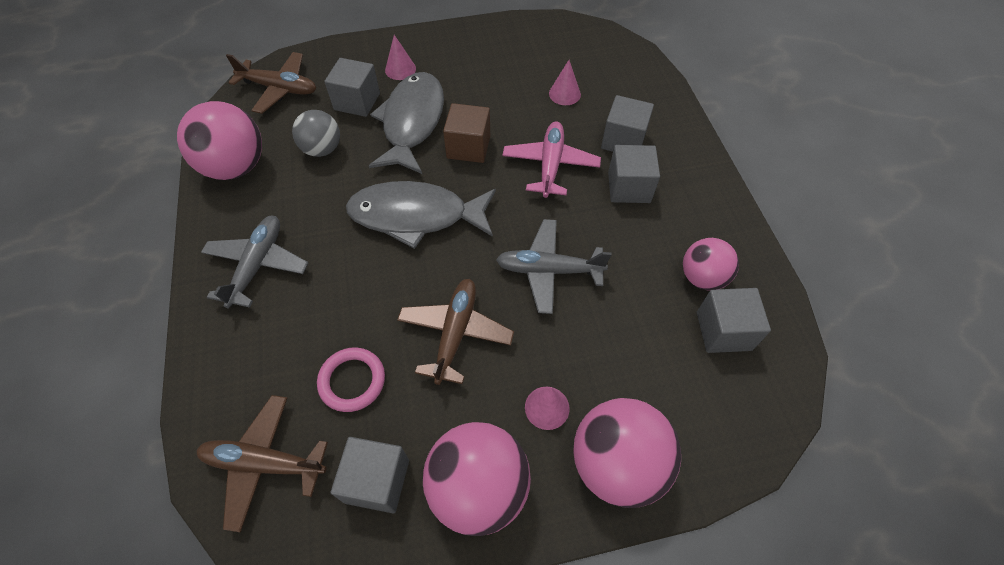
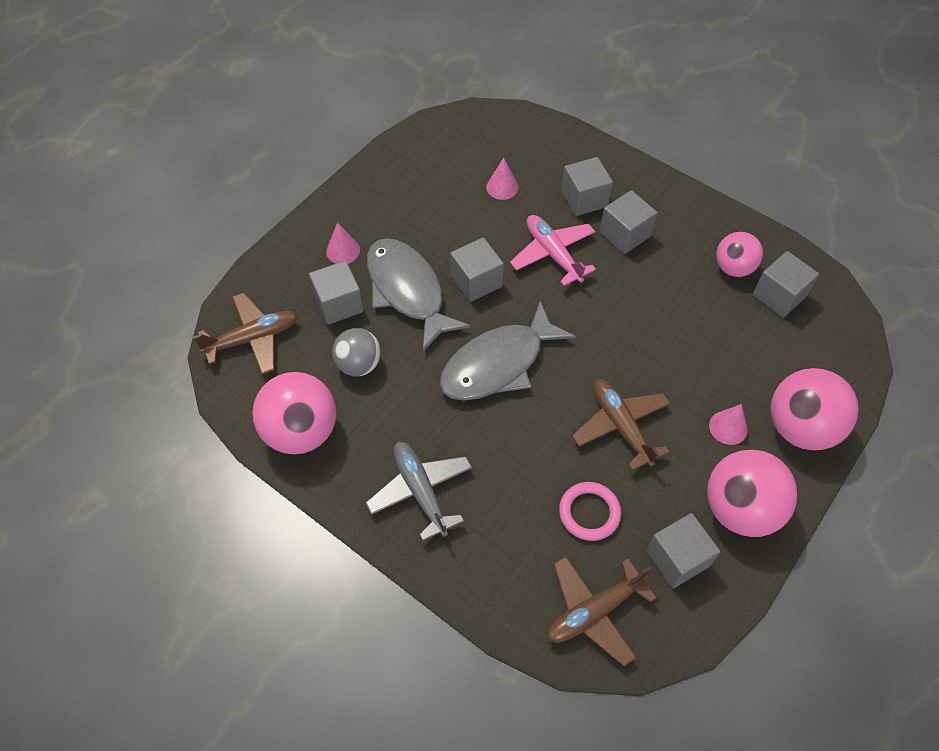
camera: 40 degrees left, 0 degrees up
brown cube [443,103,490,163] -> grey cube [450,237,504,302]
grey plane [496,219,611,314] -> none

